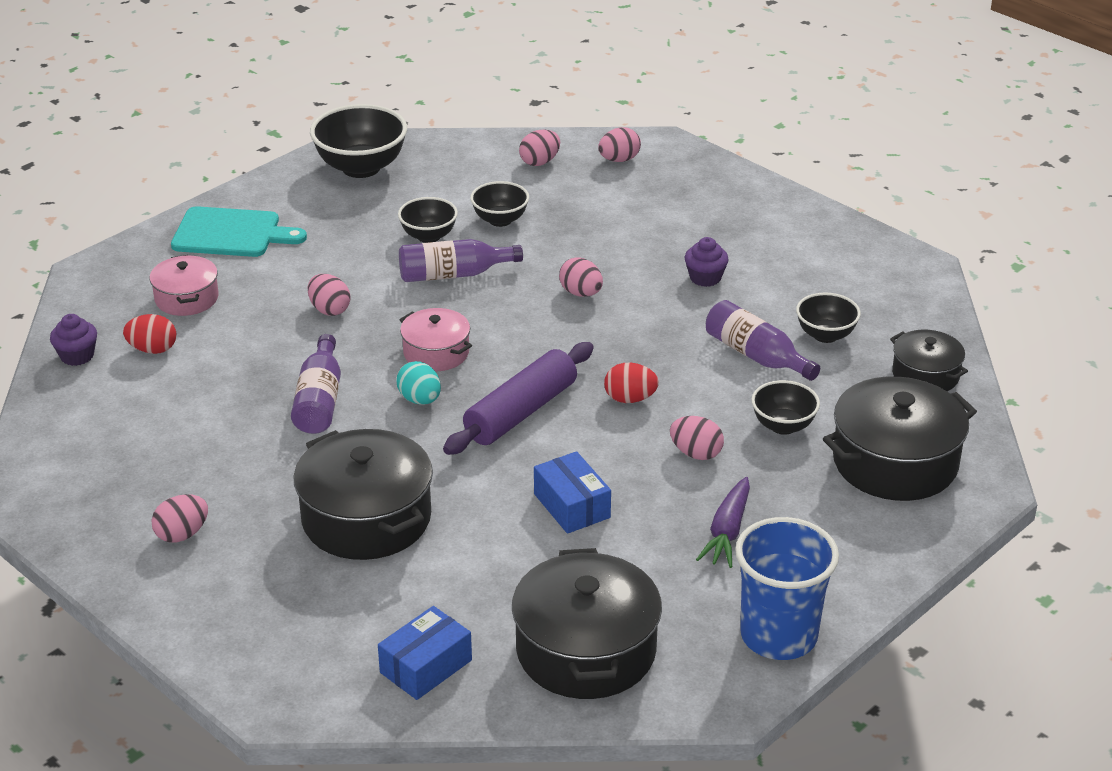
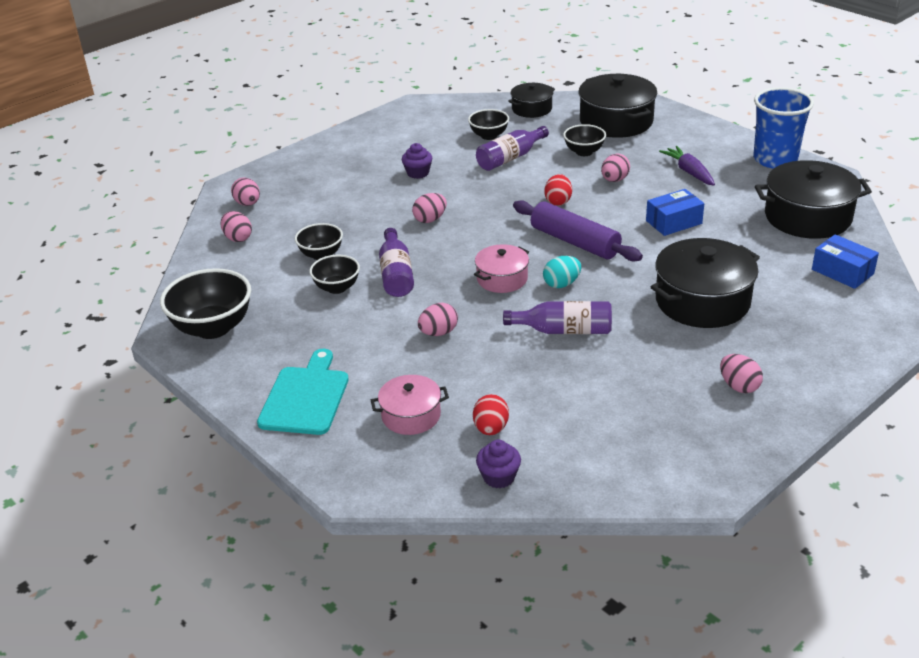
camera: 85 degrees left, 0 degrees up
purple carrot [696,477,750,568] -> purple carrot turned 135 degrees counterclockwise [659,146,715,185]

